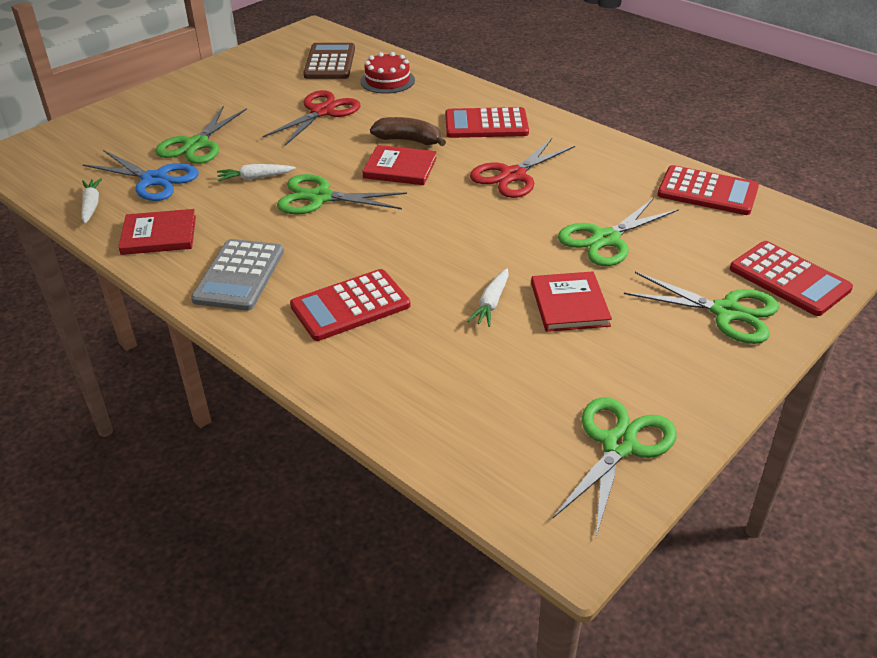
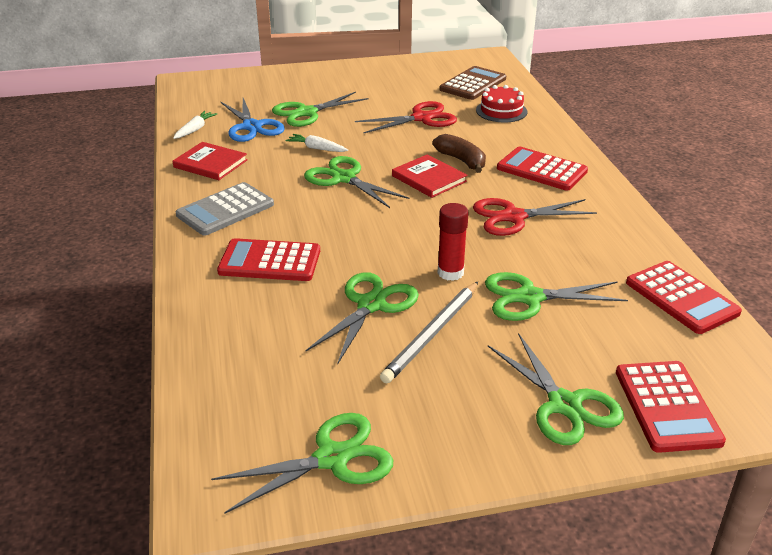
camera: 35 degrees right, 5 degrees down
white carrot [467,268,509,327] -> green scissors [305,272,419,365]
red book [531,271,612,332] -> grey pencil [380,282,478,383]
none -> red glue stick [437,203,469,281]

